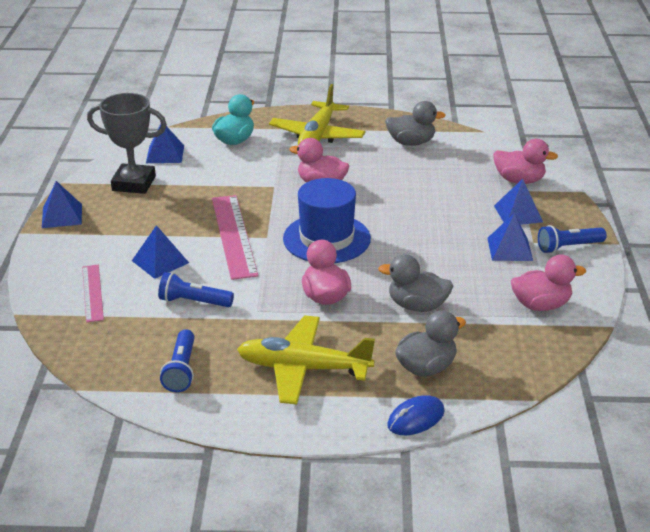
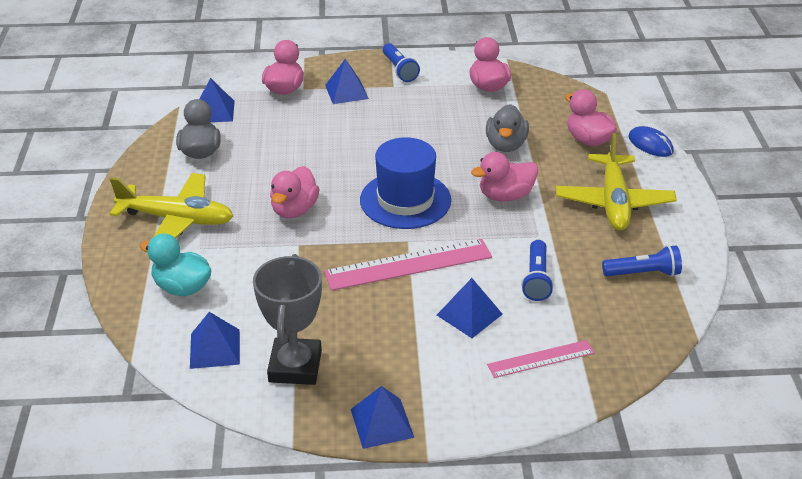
camera: 95 degrees left, 5 degrees up
grey duck [395,310,466,377] -> pink duck [565,89,617,146]
blue pyramid [487,213,533,261] -> blue pyramid moved to [199,78,235,122]

